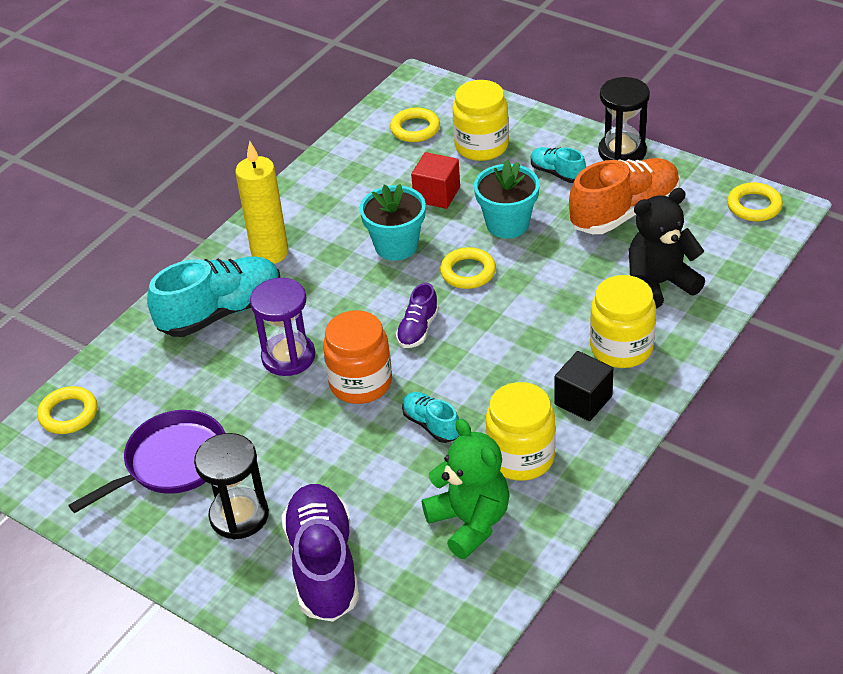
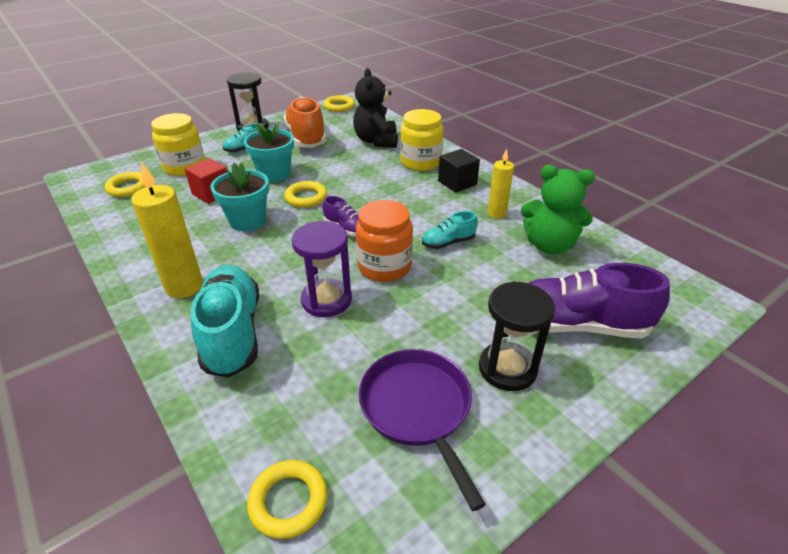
camera: 75 degrees left, 5 degrees down
green teddy bear [422,419,510,559] -> green teddy bear turned 150 degrees counterclockwise [521,165,595,254]
yellow jar [486,382,555,481] -> yellow candle [487,149,514,219]

